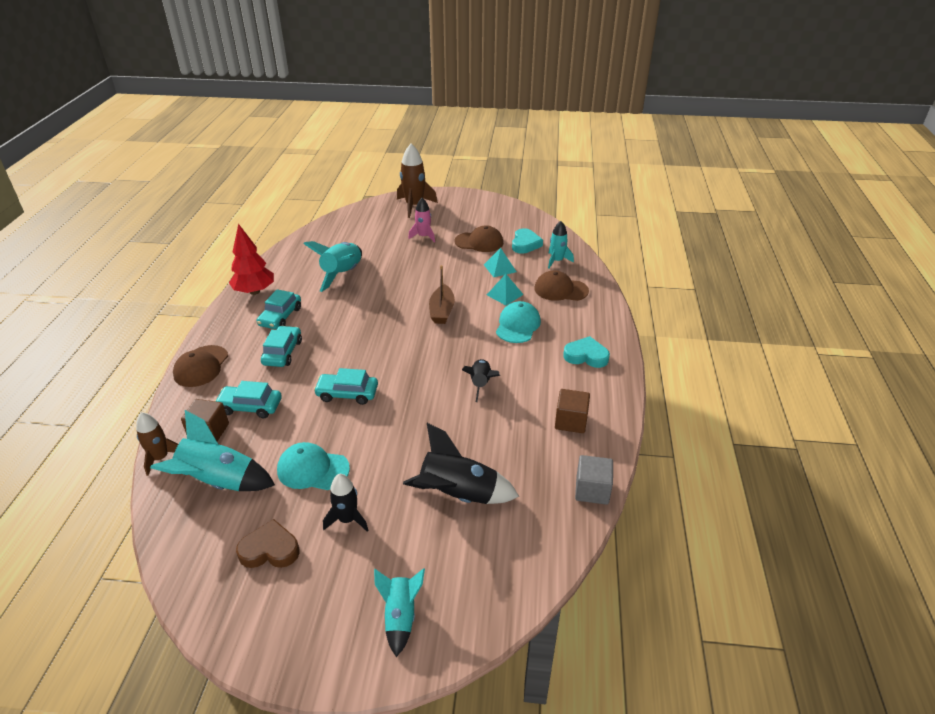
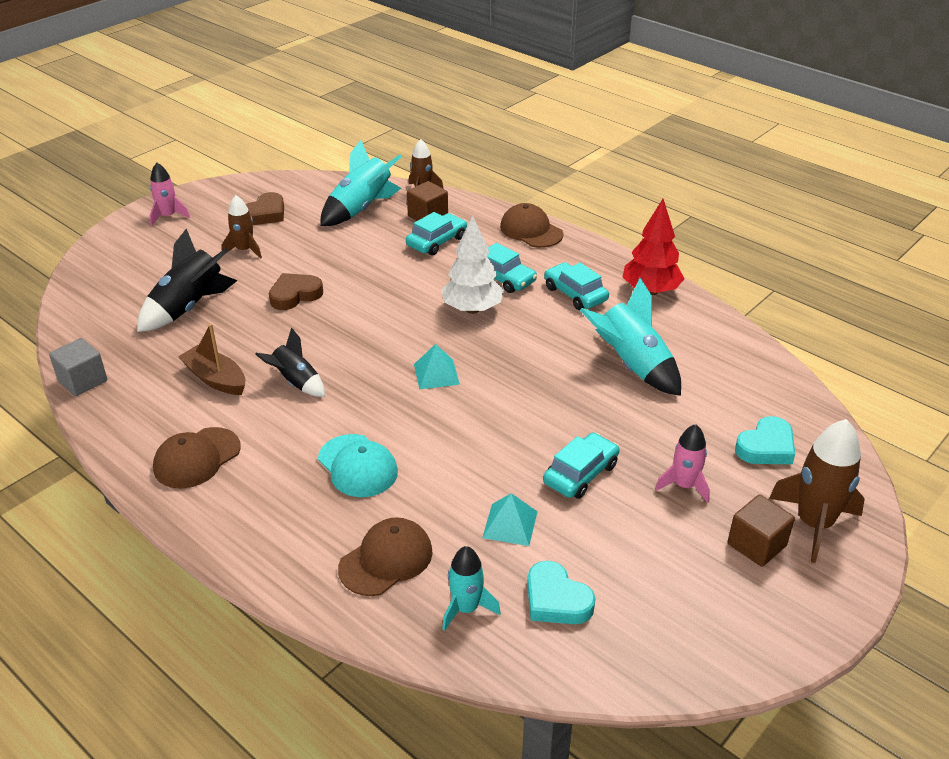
camera: 125 degrees right, 0 degrees up
turquoise cap [277,442,350,490] -> none
turquoise car [314,368,378,405] -> turquoise car moved to [543,432,619,499]
black rocket [323,474,368,531] -> brown rocket [222,195,262,259]
turquoise rocket [374,568,425,657] -> none
brown boat [429,265,455,324] -> brown boat moved to [178,323,245,395]
brown cap [455,225,503,252] -> brown cap moved to [153,427,241,489]
turquoise pyramid [487,274,524,305] -> turquoise pyramid moved to [414,344,460,389]
brown cube [555,389,590,433] -> brown cube moved to [728,495,795,567]
turquoise heart [563,336,610,368] -> turquoise heart moved to [735,416,795,464]
none -> pink rocket [150,163,190,226]
none -> brown heart [269,273,323,310]
none -> white tree [441,215,504,314]

